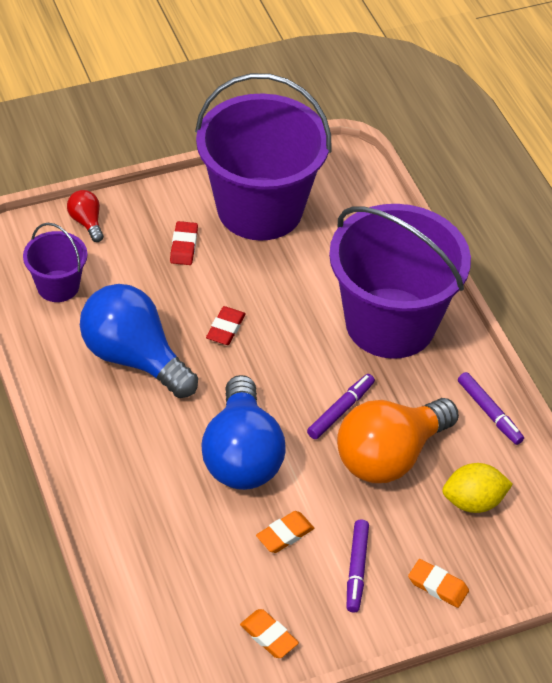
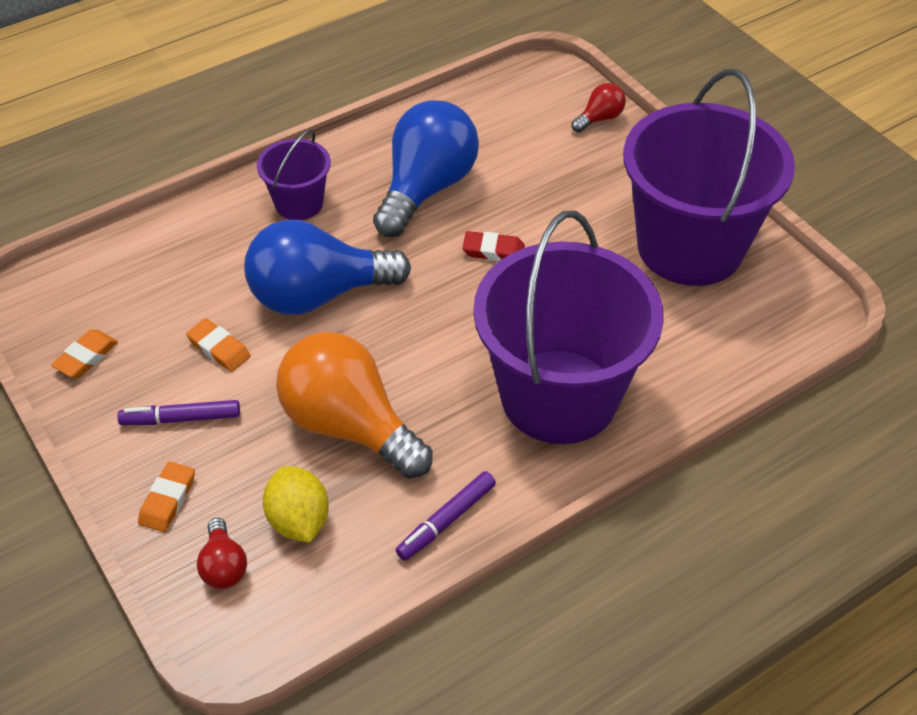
camera: 80 degrees right, 0 degrees up
purple bucket [23,223,87,302] -> purple bucket moved to [257,129,331,220]
red eraser [170,221,198,265] -> none
purple marker [307,374,375,439] -> none
none -> red light bulb [197,518,247,589]

